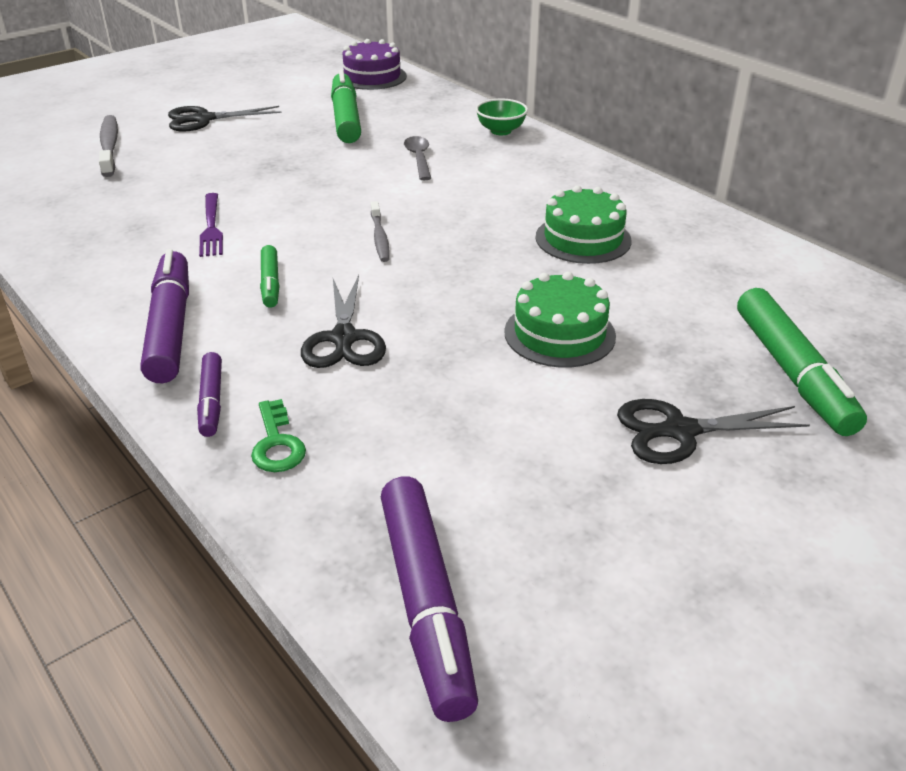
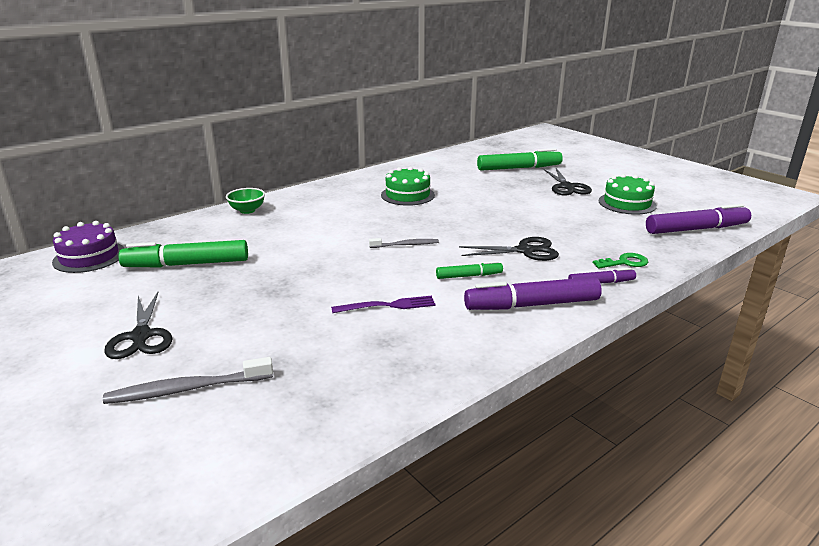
camera: 90 degrees left, 10 degrees down
grey spoon [404,136,431,180] -> none
green cake [504,272,616,367] -> green cake moved to [599,174,657,214]

